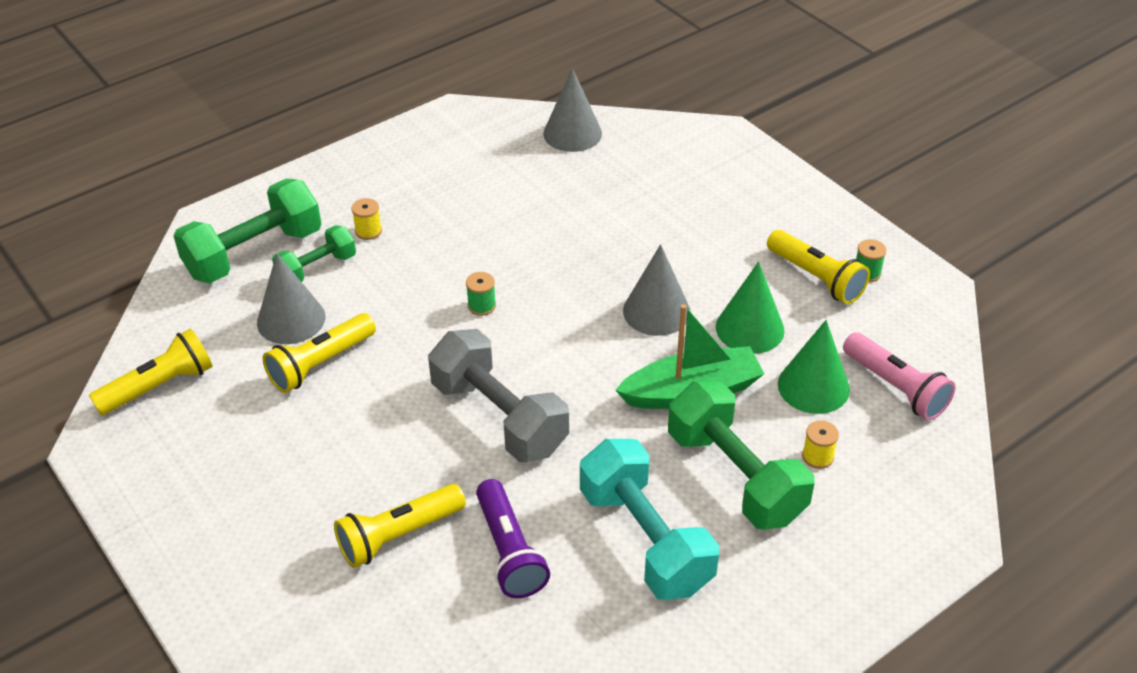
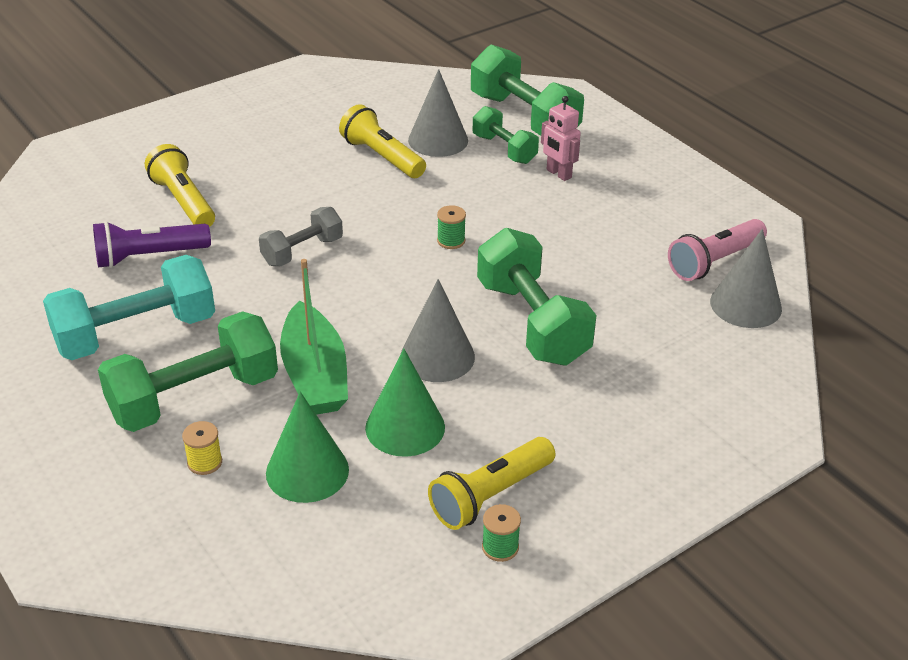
camera: 90 degrees right, 5 degrees down
yellow flashlight [89,329,213,415] -> none
yellow spool [351,198,382,240] -> pink robot [541,96,581,181]
grey dumbbell [428,329,569,462] -> grey dumbbell [259,207,343,266], size x0.57
pink flashlight [843,332,956,420] -> pink flashlight moved to [668,219,767,281]
none -> green dumbbell [477,228,597,365]

